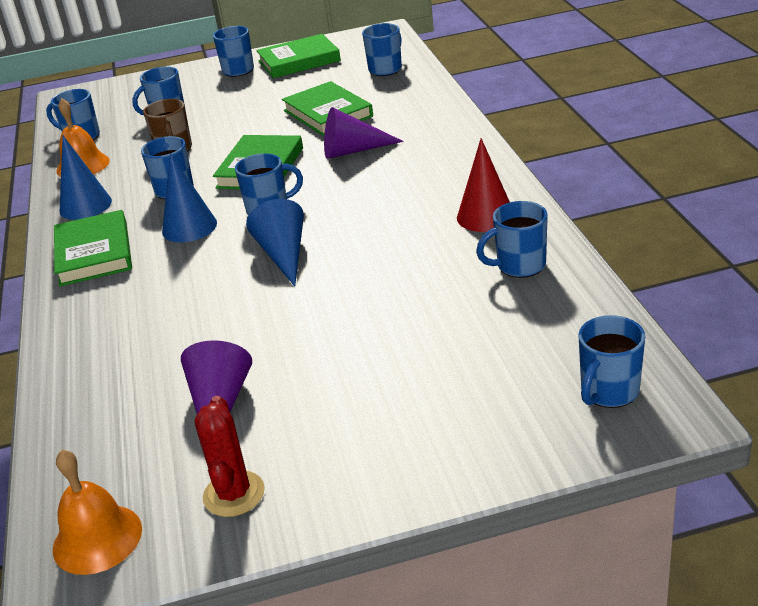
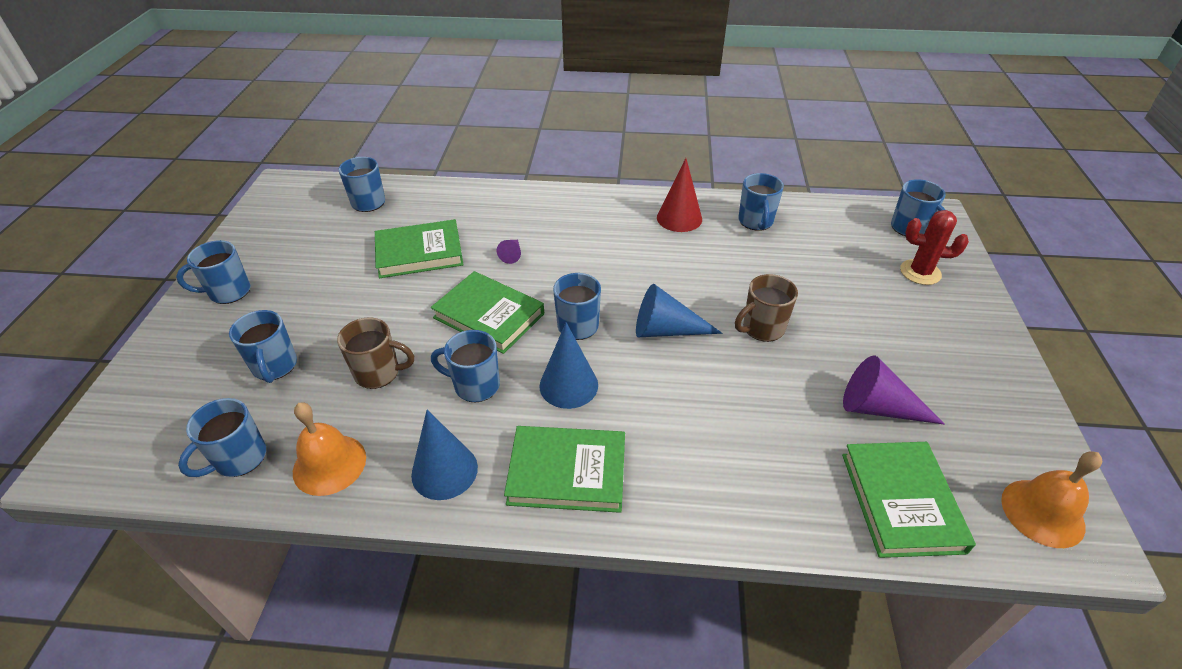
camera: 75 degrees left, 10 degrees up
red cactus [194,396,265,517] -> red cactus moved to [900,210,969,285]
green book [256,34,341,78] -> green book moved to [842,442,976,558]
purple cone [324,107,404,159] -> purple cone [497,240,521,264], size x0.51
none -> brown mug [735,274,798,342]

